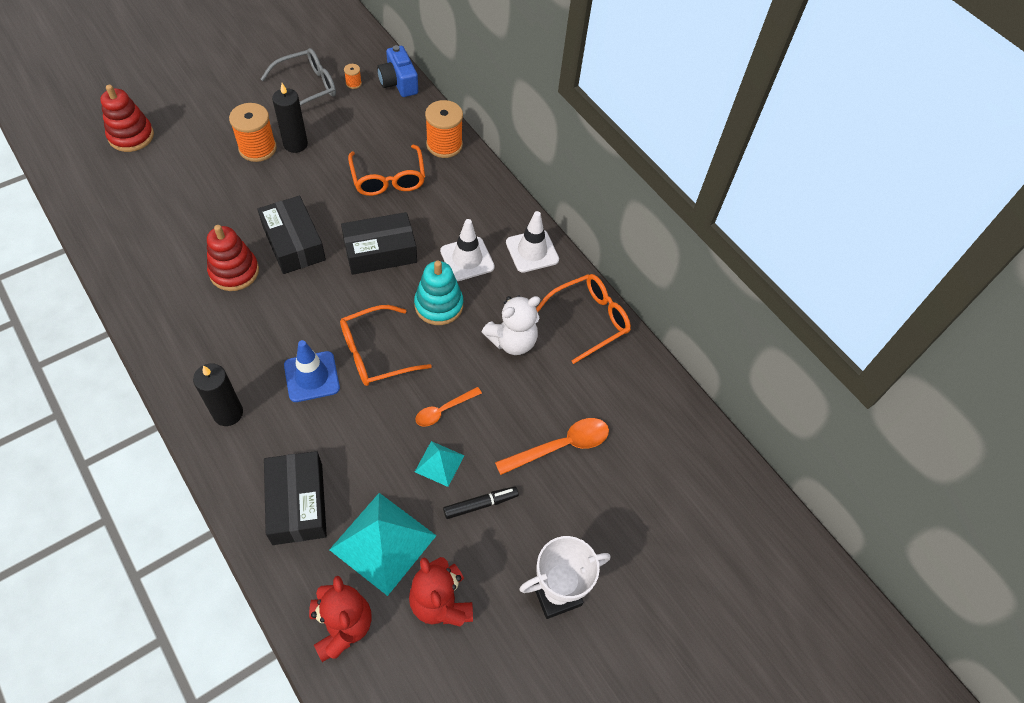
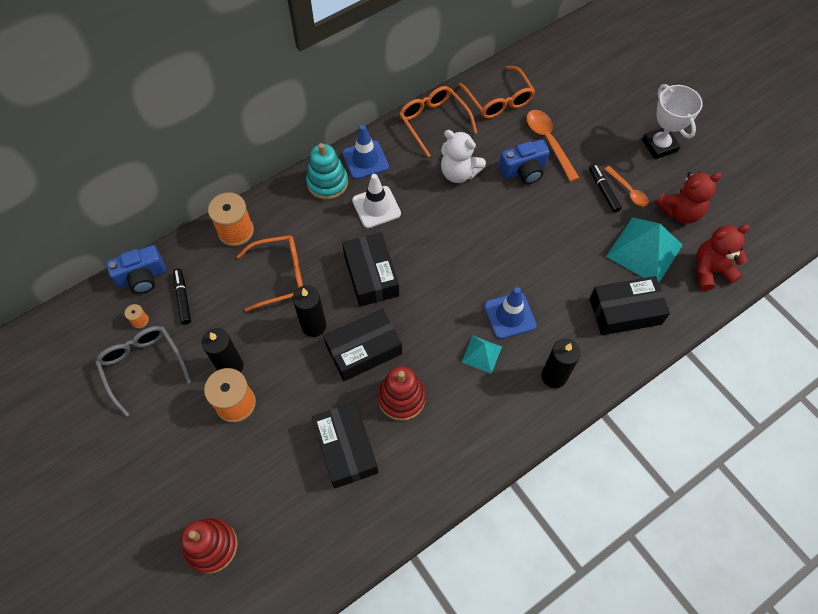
camera: 85 degrees left, 5 degrees up
orange glasses [340,305,432,386] -> orange glasses moved to [459,66,535,119]
turquoise stacking toy [414,260,463,325] -> turquoise stacking toy moved to [306,143,348,200]
turquoise pyramid [415,441,464,487] -> turquoise pyramid moved to [462,336,502,374]
orange spoon [416,387,482,427] -> orange spoon moved to [605,166,649,206]
white teddy bear [482,296,540,355] -> white teddy bear turned 150 degrees clockwise [441,130,486,183]
white traffic cone [506,211,559,273] -> blue traffic cone [342,125,389,179]
none -> black marker [173,268,191,325]
none -> black candle [293,285,326,337]
none -> black box [312,402,378,488]
none -> blue camera [499,139,550,184]

